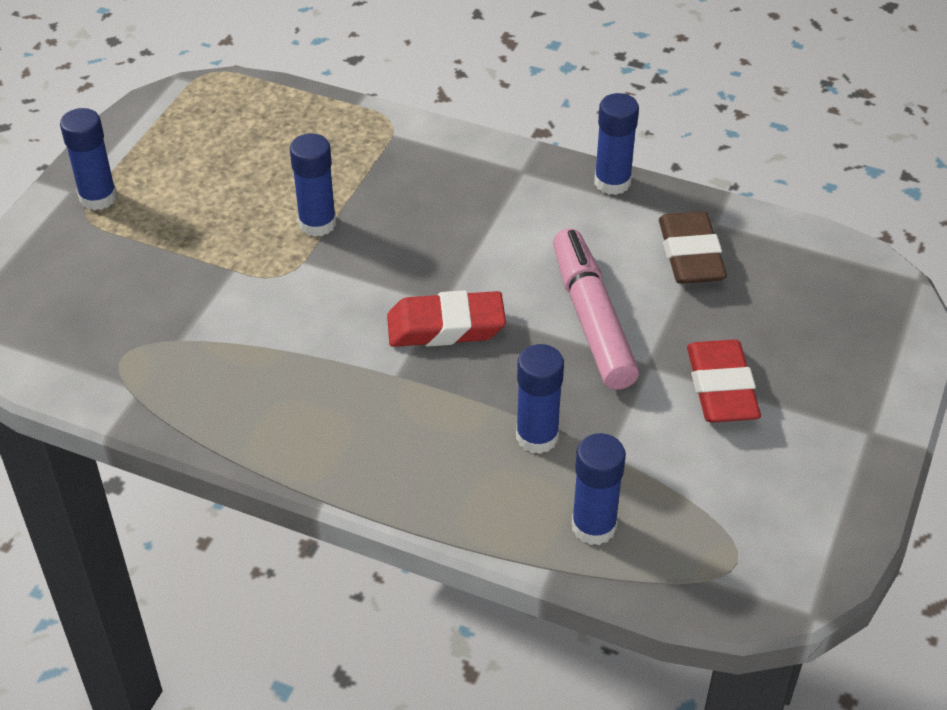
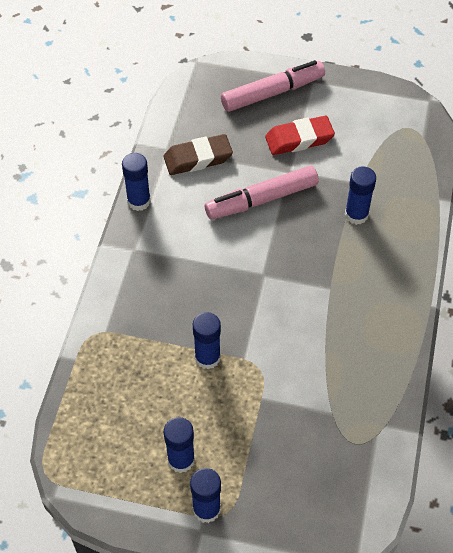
camera: 100 degrees left, 10 degrees up
red eraser [387,290,506,347] -> none
blue glue stick [572,433,626,545] -> blue glue stick moved to [164,417,195,473]
none -> pink marker [221,60,325,112]

